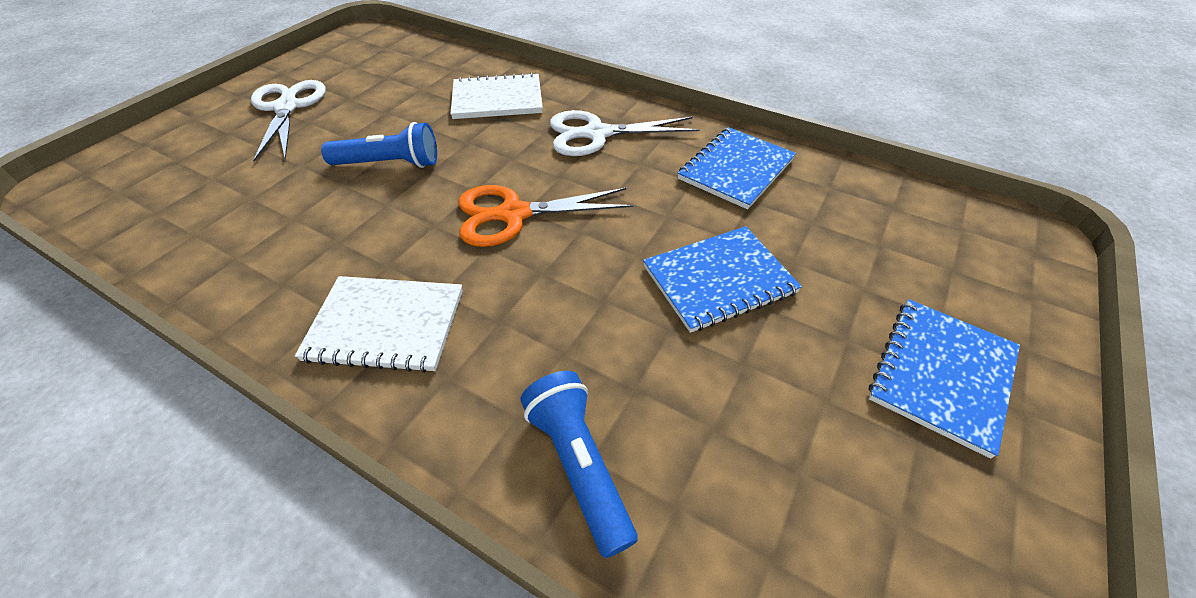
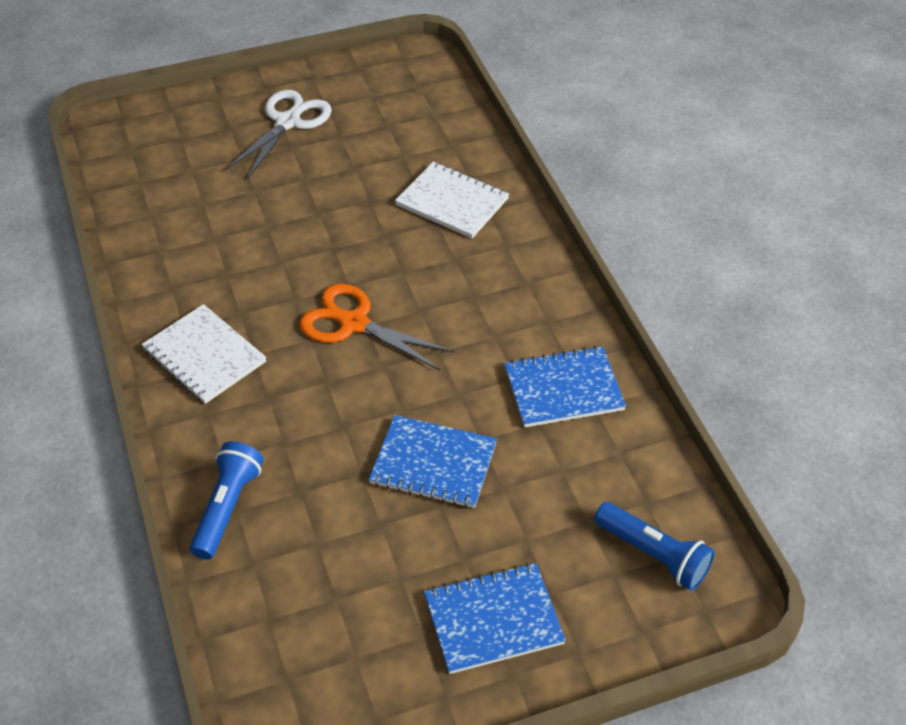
camera: 40 degrees right, 0 degrees up
blue flashlight [321,122,437,168] -> blue flashlight moved to [594,502,715,591]
white scissors [550,110,700,156] -> none

